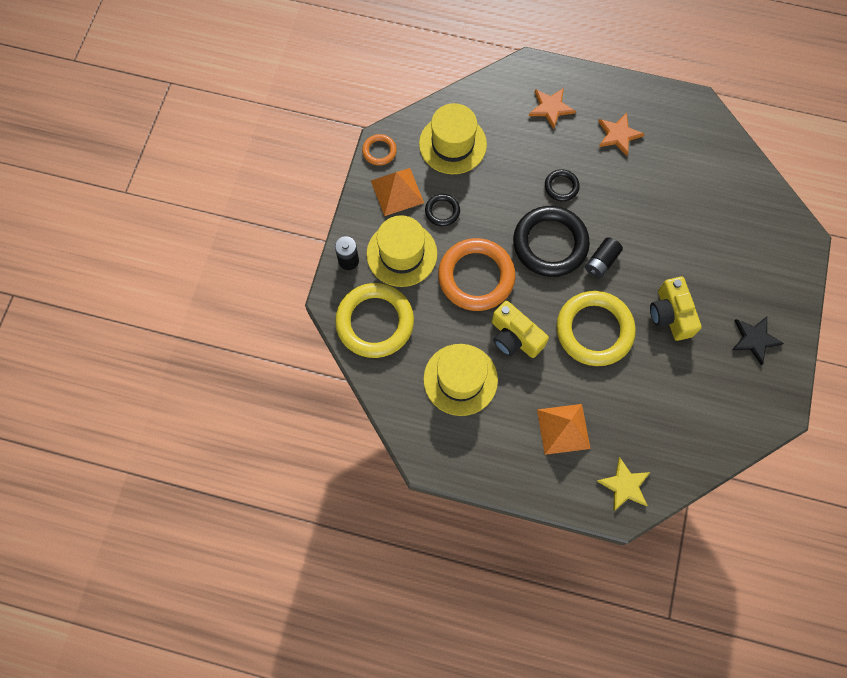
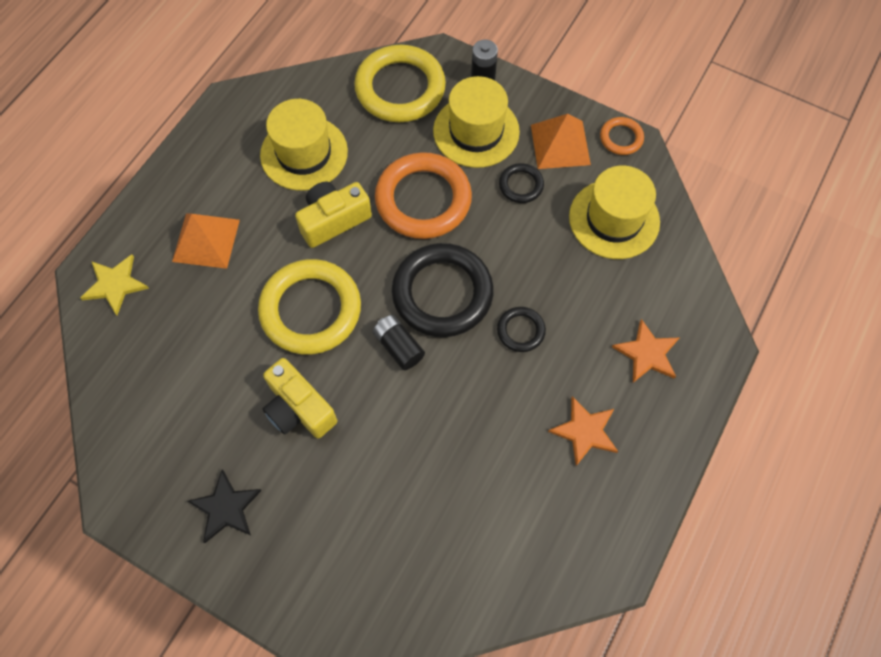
camera: 105 degrees right, 5 degrees down
yellow camera [650,277,702,341] -> yellow camera turned 135 degrees counterclockwise [263,358,337,438]

